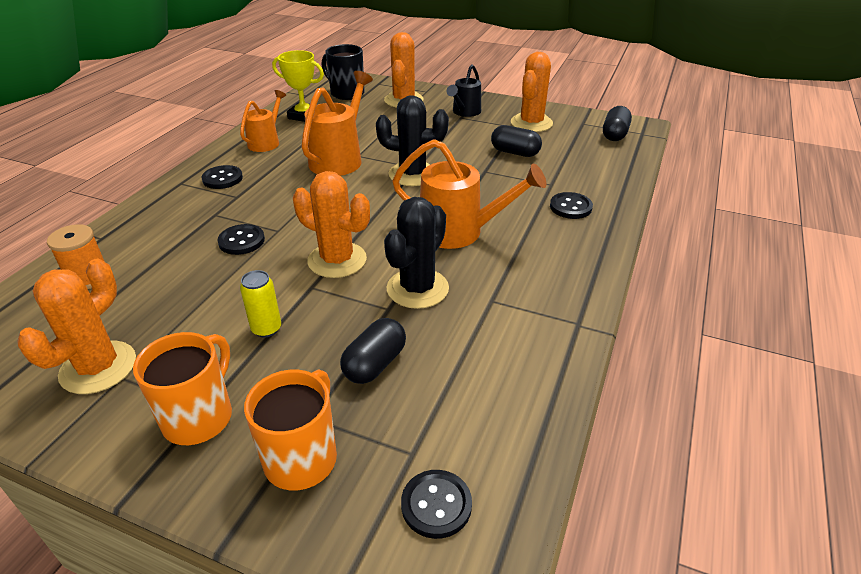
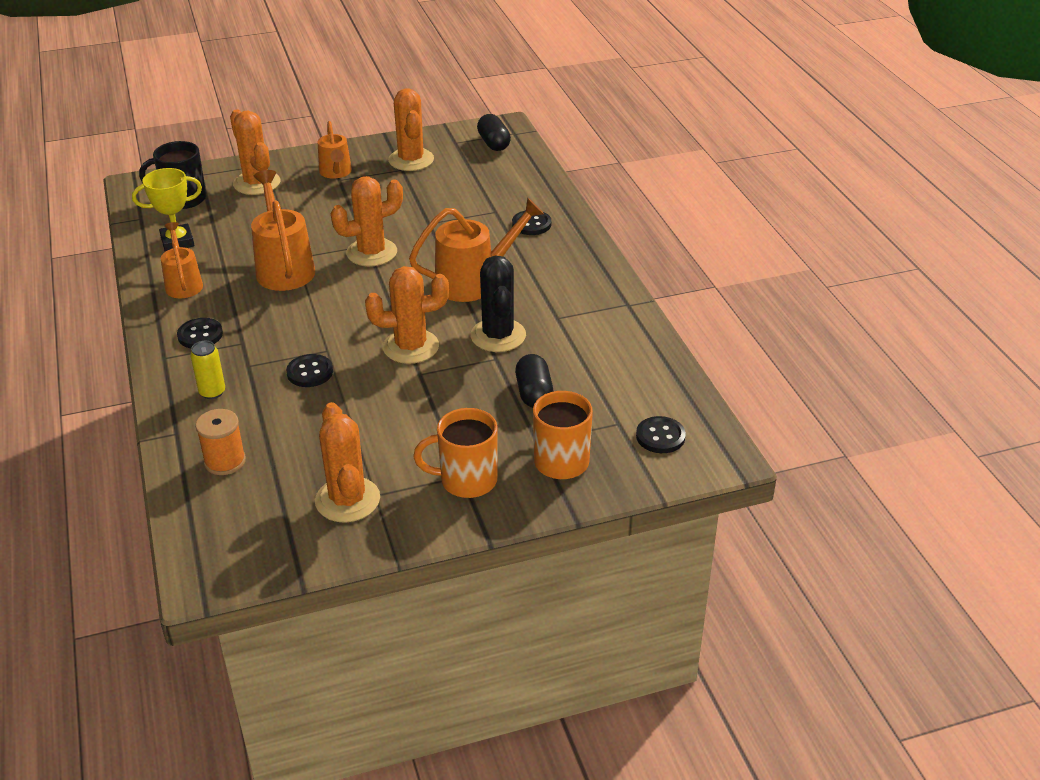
camera: 40 degrees left, 0 degrees up
orange mug [133,332,232,445] -> orange mug turned 75 degrees counterclockwise [413,408,498,498]
yellow can [240,270,281,337] -> yellow can moved to [190,341,225,399]
black cactus [376,95,449,186] -> orange cactus [331,176,403,266]
black watering can [447,64,481,117] -> orange watering can [318,121,352,179]
black capsule [491,125,542,157] -> none

